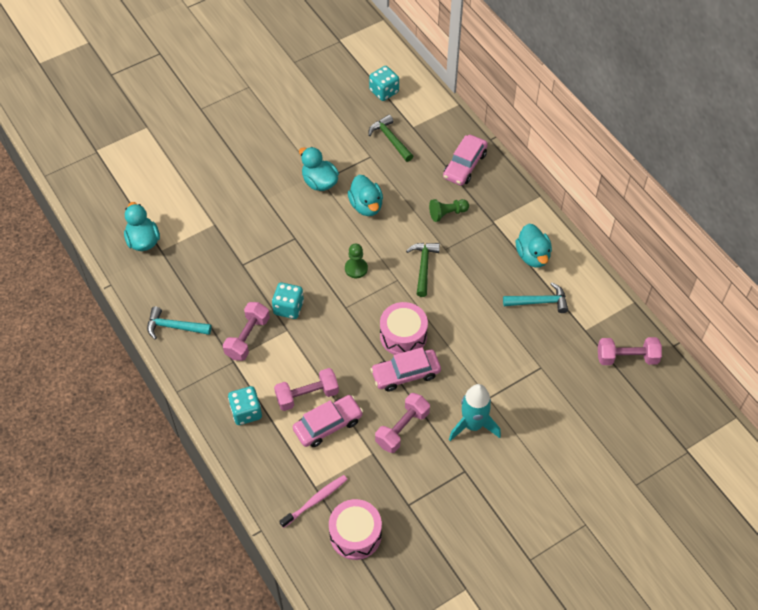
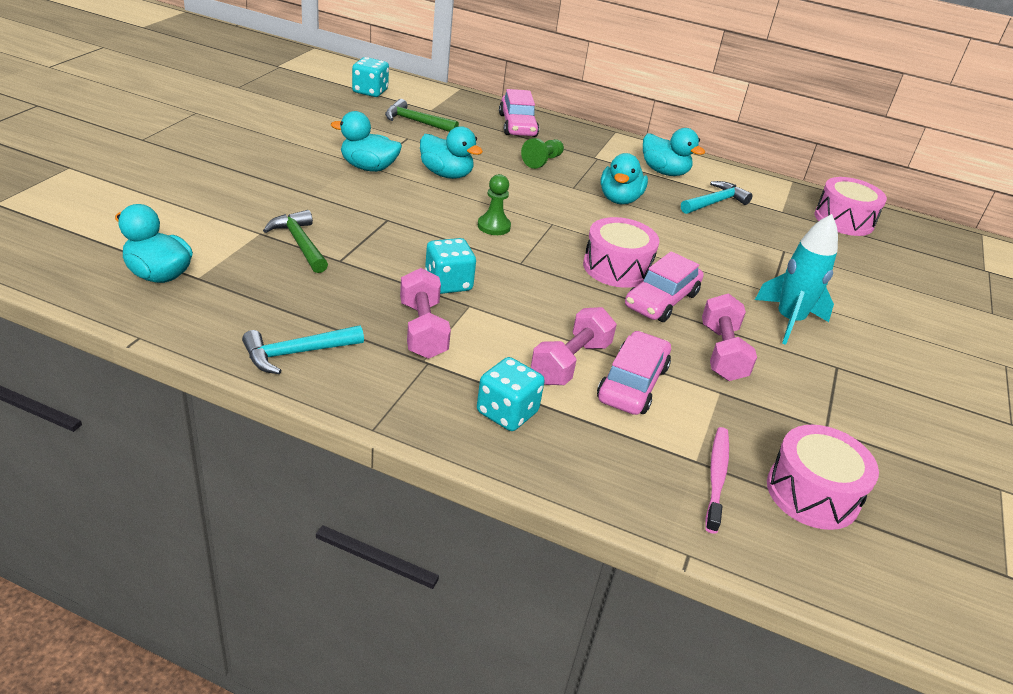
camera: 40 degrees left, 20 degrees down
green hammer [406,243,440,297] -> green hammer moved to [263,210,328,273]
pink dumbbell [598,337,662,365] -> pink drum [814,177,887,236]
none -> turquoise duck [600,153,648,204]

